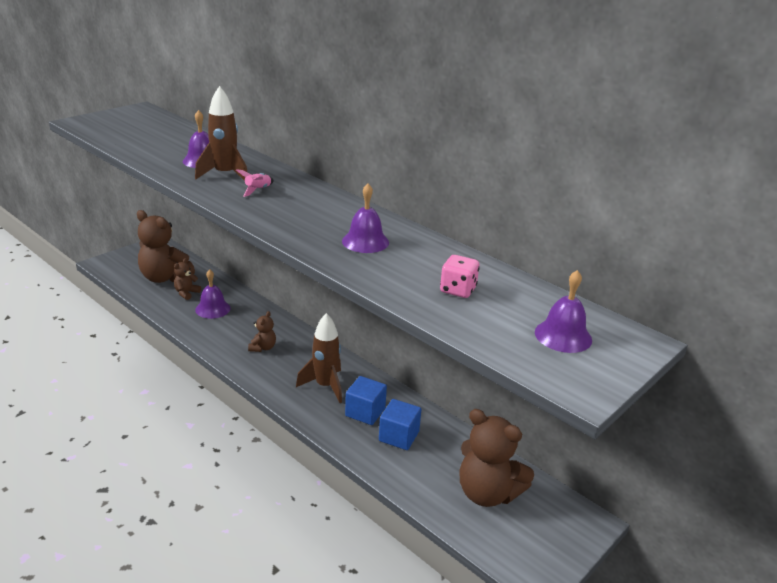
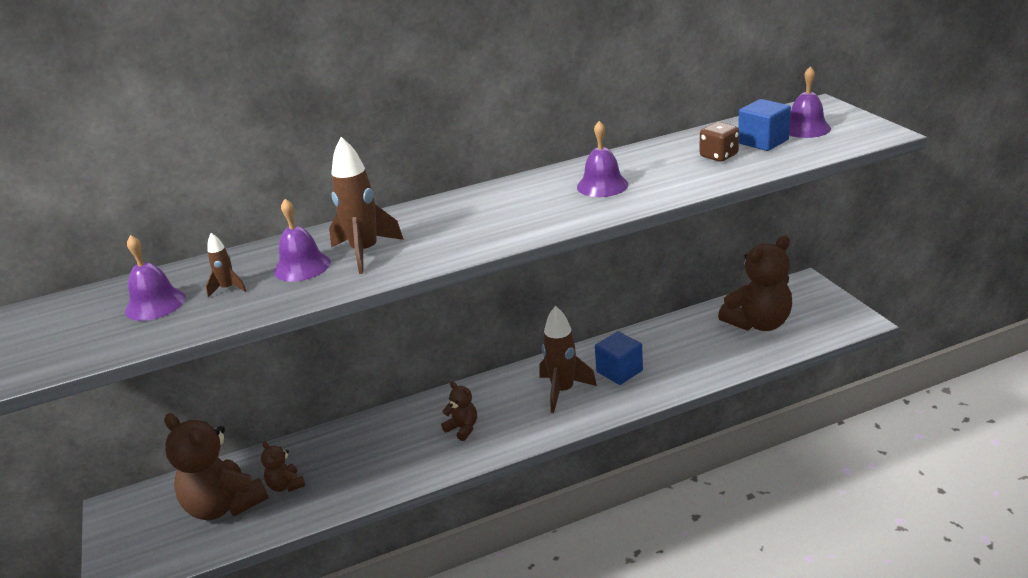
camera: 60 degrees left, 0 degrees up
brown teddy bear [137,210,195,283] -> brown teddy bear turned 75 degrees clockwise [164,413,269,520]
purple bell [195,269,231,319] -> purple bell moved to [125,235,186,321]
pink rocket [236,169,274,197] -> none
blue cube [379,399,422,450] -> blue cube moved to [738,99,791,151]
pink dice [440,255,480,298] -> brown dice [700,122,739,162]
none -> brown rocket [206,233,246,298]

